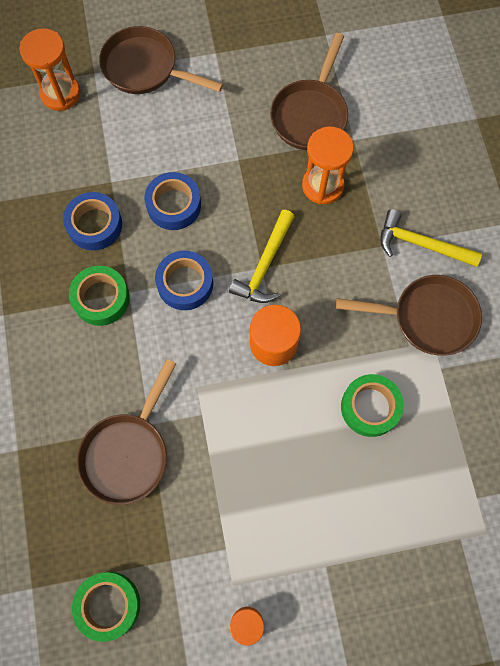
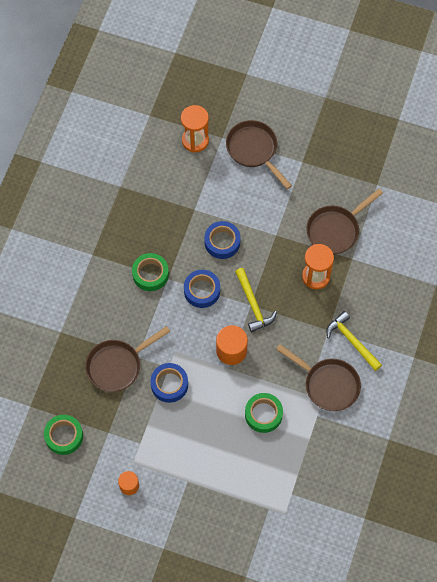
camera: 30 degrees right, 5 degrees down
blue tape [63,192,122,251] -> blue tape moved to [150,363,188,403]
yellow hammer [229,210,295,303] -> yellow hammer turned 75 degrees counterclockwise [235,268,277,332]

